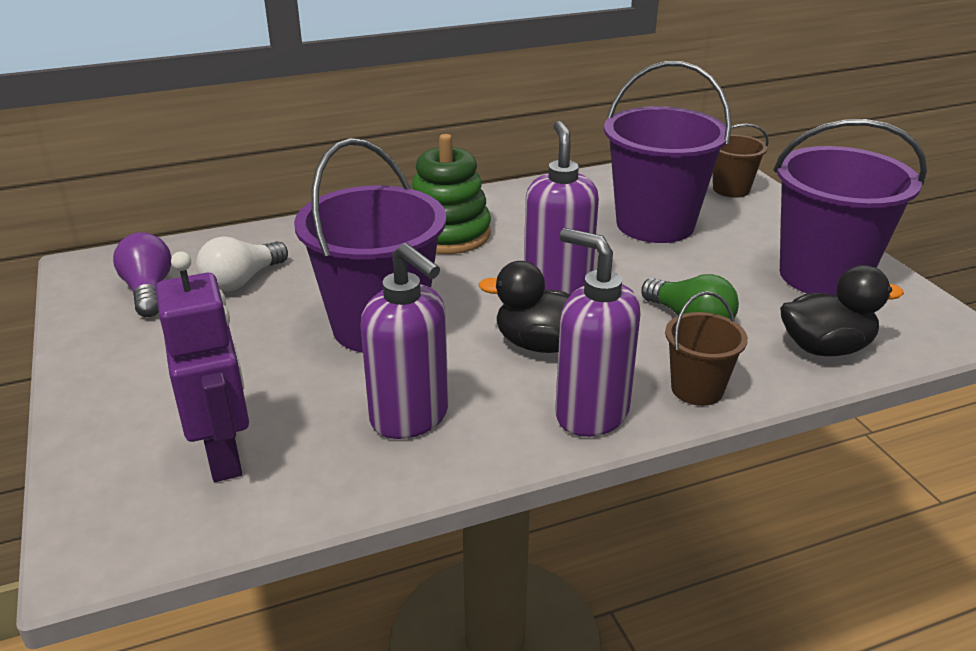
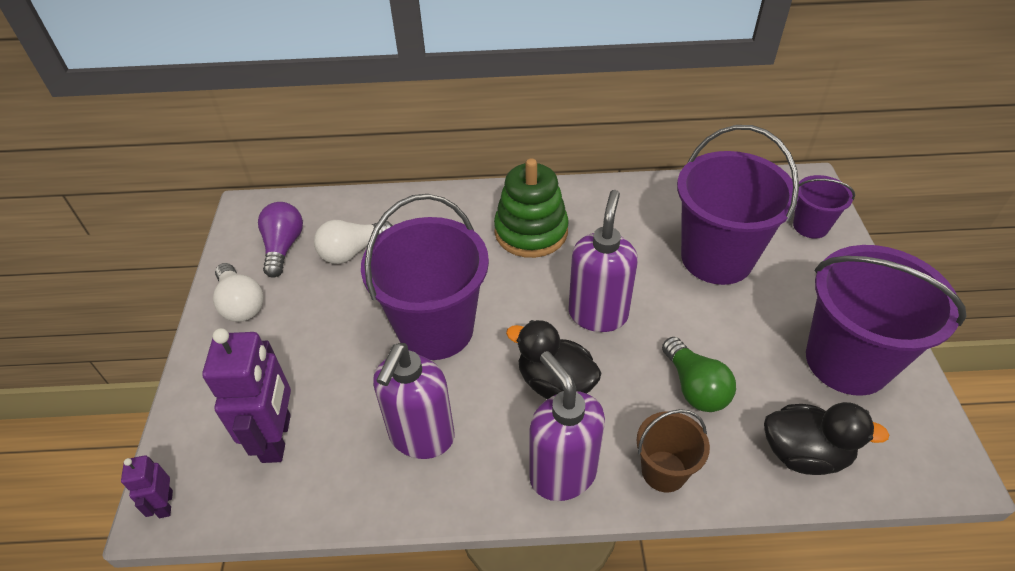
camera: 20 degrees right, 15 degrees up
purple soap dispenser [361,243,449,439] -> purple soap dispenser turned 45 degrees clockwise [373,343,455,459]
brown bucket [713,124,769,198] -> purple bucket [793,175,855,238]
none -> purple robot [121,455,173,518]
none -> white light bulb [213,263,263,322]

